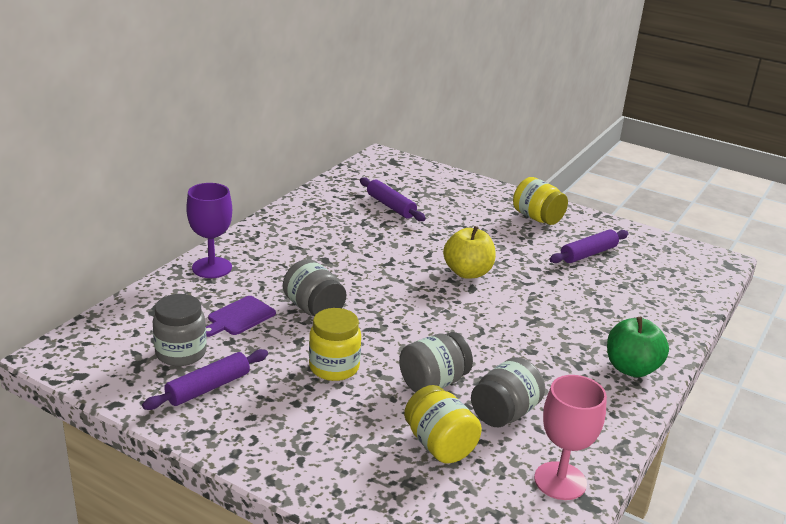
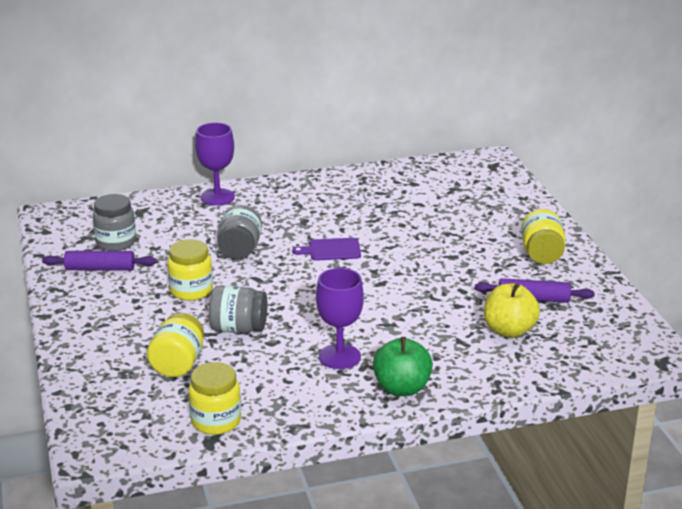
camera: 45 degrees right, 0 degrees up
purple cutting board [206,296,276,337] -> purple cutting board moved to [292,238,361,261]
purple rolling pin [360,177,426,221] -> none
yellow apple [443,226,496,279] -> yellow apple moved to [484,283,540,338]
grey jar [471,357,545,427] -> none
pink goblet [534,375,607,500] -> yellow jar [189,362,241,435]
none -> purple goblet [316,268,364,369]

